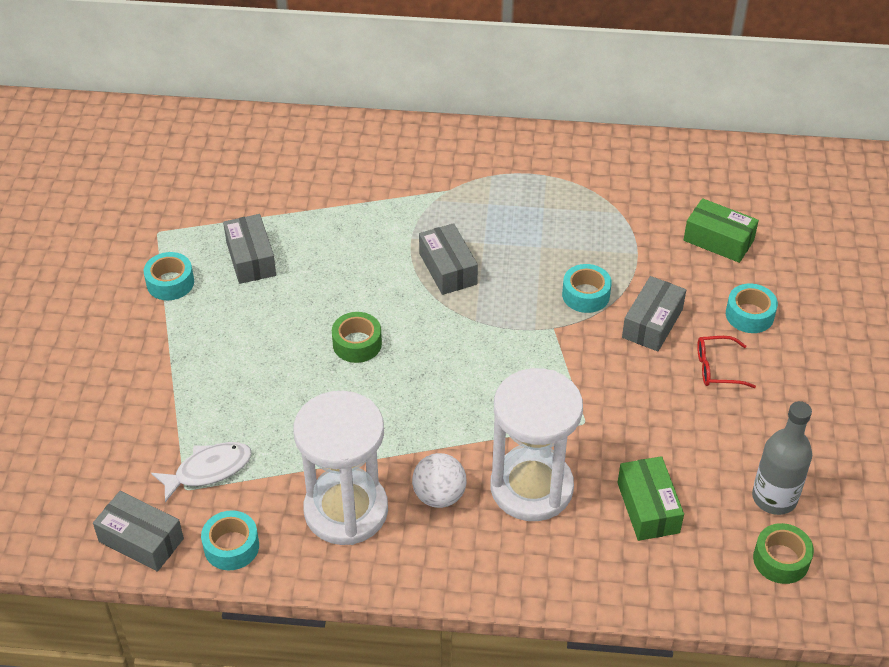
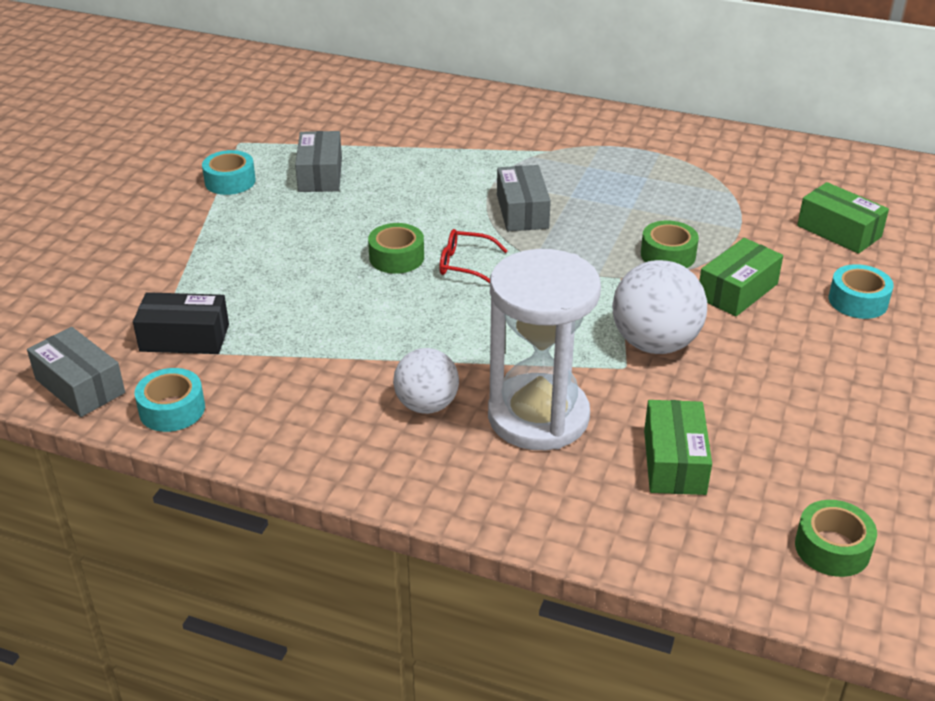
camera: 15 degrees right, 10 degrees down
white fish [151,442,252,503] -> black box [133,292,229,354]
white hourglass [294,391,388,545] -> none
turquoise tape [562,264,612,313] -> green tape [641,220,699,268]
grey box [622,276,686,352] -> green box [699,238,783,317]
red glasses [697,336,756,388] -> red glasses moved to [440,229,508,283]
grey bottle [752,401,812,515] -> none
none -> white ball [612,260,707,354]

